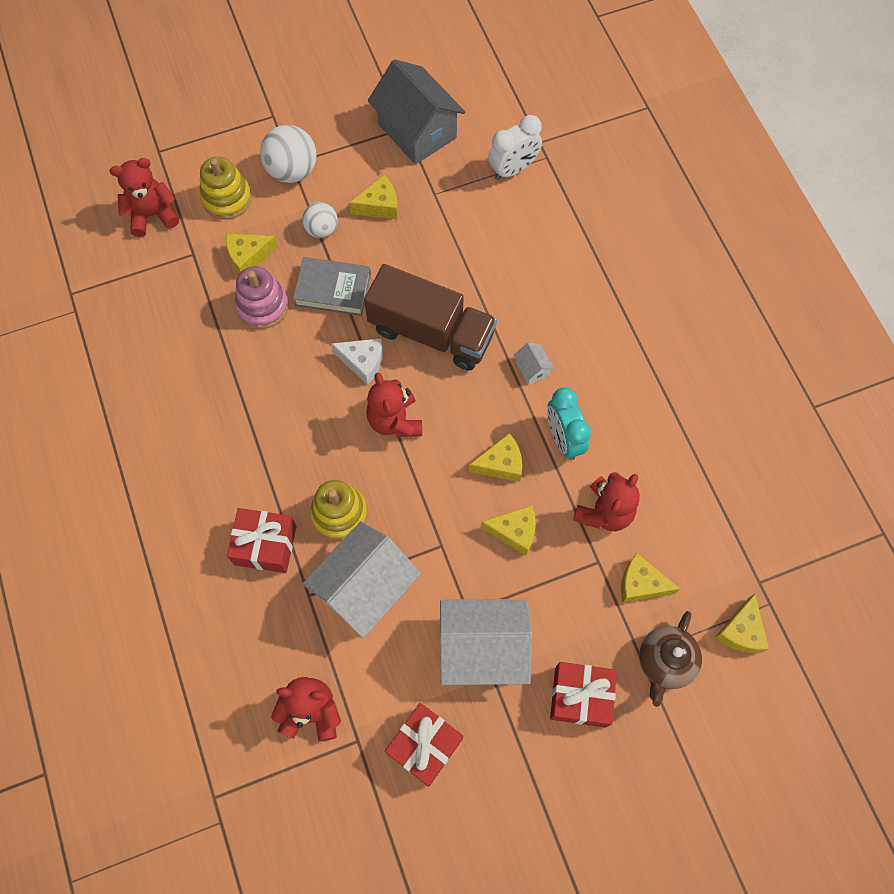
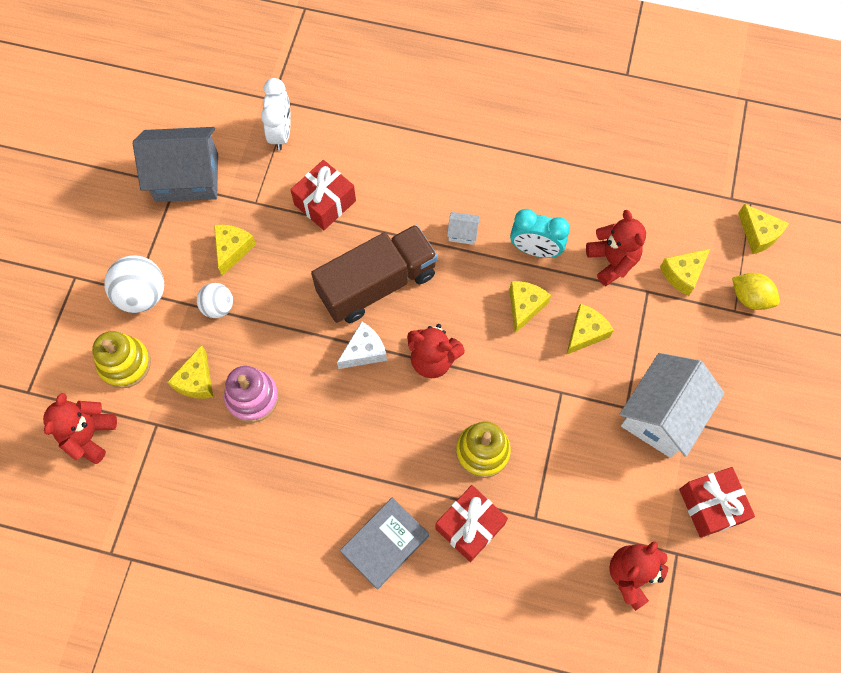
camera: 55 degrees left, 0 degrees up
grey book [293,257,371,316] -> grey book moved to [340,497,429,590]
white house [302,521,421,638] -> none
red gift [550,662,617,728] -> red gift moved to [290,160,356,230]
brown teapot [639,611,702,707] -> yellow lemon [732,273,780,310]

